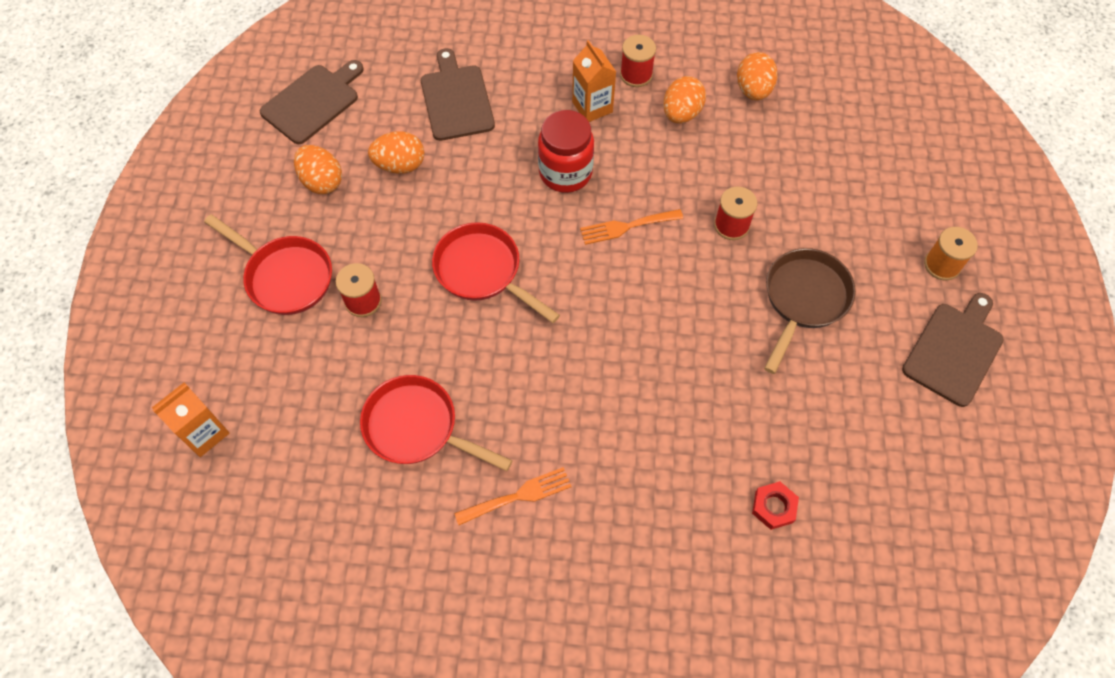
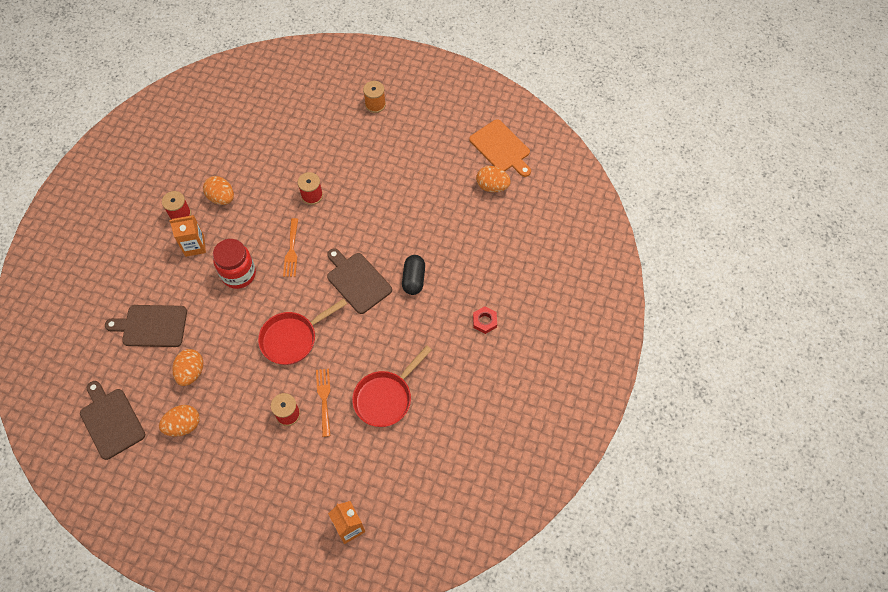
camera: 75 degrees left, 0 degrees up
red pan [204,214,332,315] -> none
orange fork [454,467,572,525] -> orange fork moved to [316,369,331,437]
orange egg [737,52,778,100] -> orange egg moved to [476,166,511,192]
red nut [752,481,799,530] -> red nut moved to [473,306,497,334]
brown pan [764,248,856,374] -> none
brown cutting board [902,293,1004,407] -> brown cutting board moved to [327,248,392,314]
none -> black capsule [402,255,425,295]
none -> orange cutting board [469,119,531,177]

